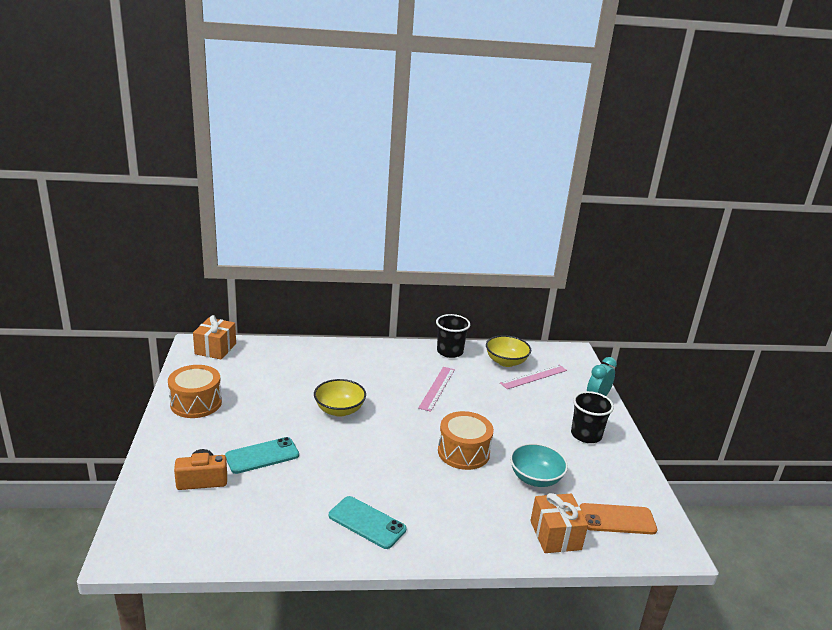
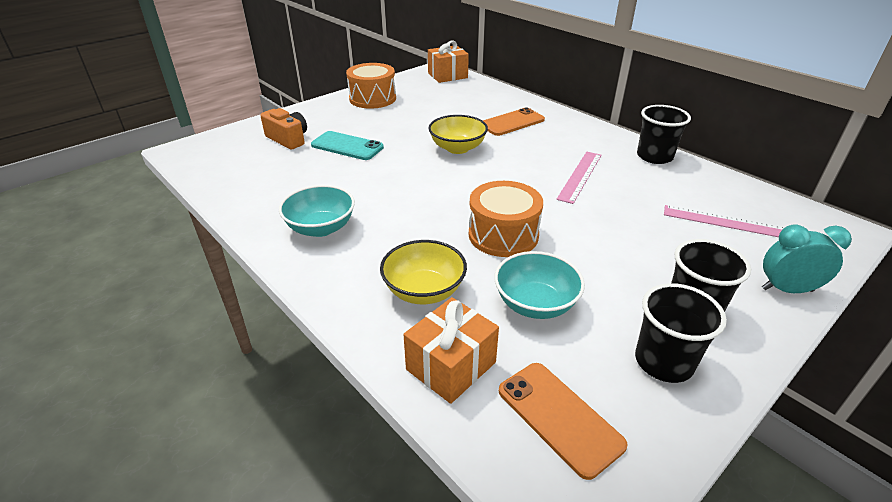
camera: 55 degrees right, 10 degrees up
turquoise phone [329,496,406,549] -> turquoise bowl [279,185,355,237]
pink ruler [419,367,455,412] -> pink ruler turned 45 degrees counterclockwise [556,152,602,204]
yellow bowl [486,335,531,367] -> yellow bowl moved to [380,240,467,304]
none -> orange phone [483,107,545,136]
none -> black cup [635,283,727,383]

